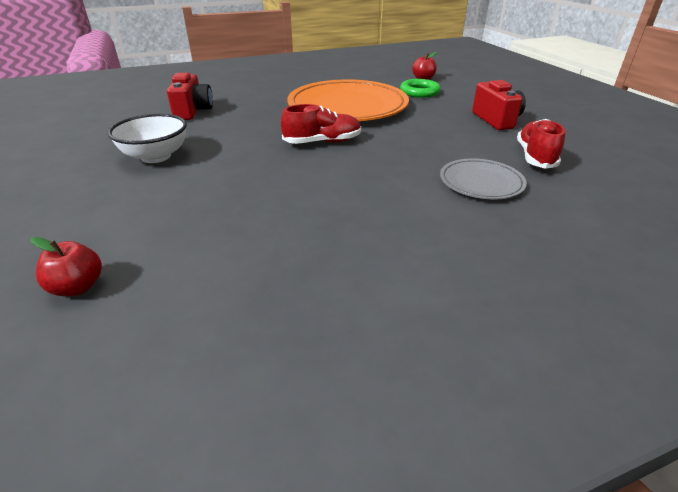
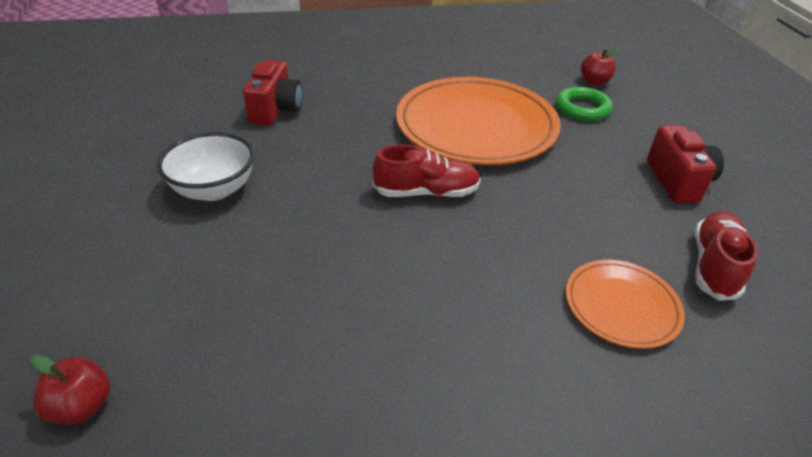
camera: 10 degrees right, 5 degrees up
grey plate [440,158,527,199] -> orange plate [566,260,685,349]

